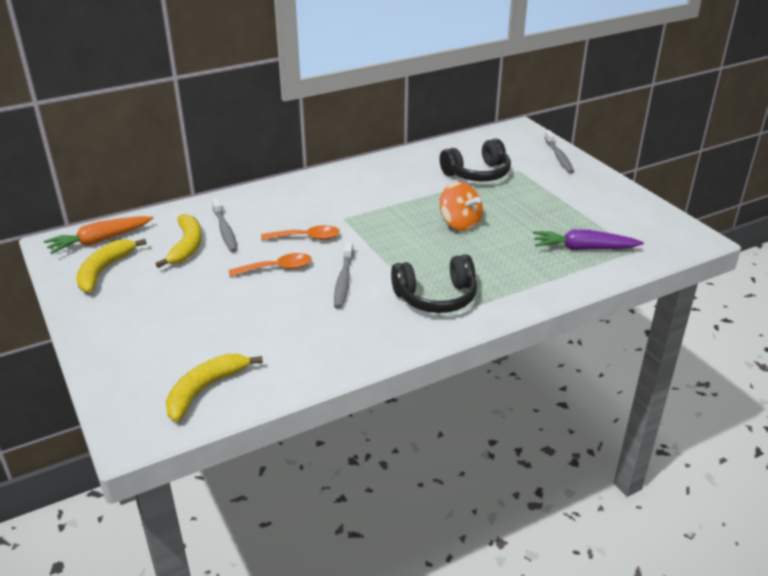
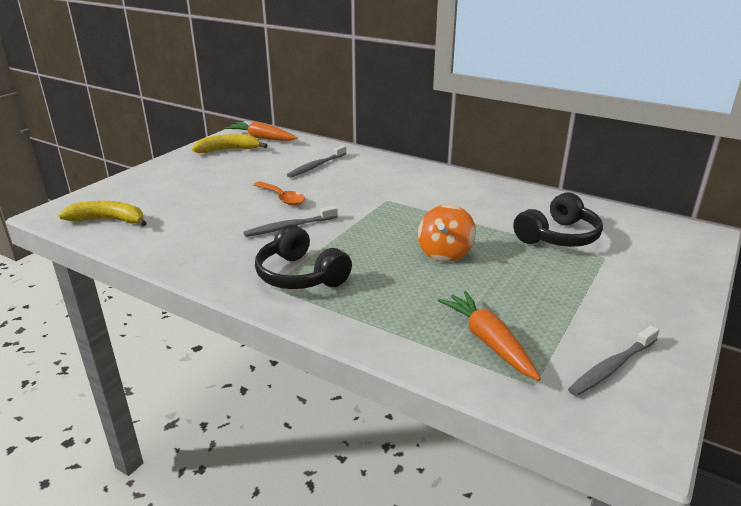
camera: 60 degrees right, 5 degrees down
yellow banana [156,214,202,268] -> none
orange spoon [261,225,340,240] -> none
black headphones [440,139,511,181] -> black headphones turned 75 degrees counterclockwise [513,192,603,247]
purple carrot [533,229,644,250] -> orange carrot [438,291,541,381]
grey toothbrush [544,130,575,174] -> grey toothbrush moved to [568,325,659,396]

